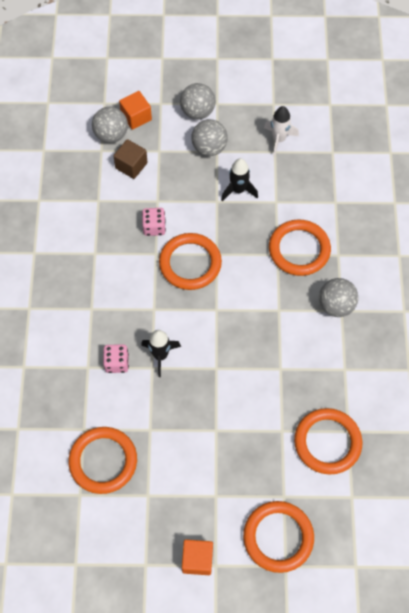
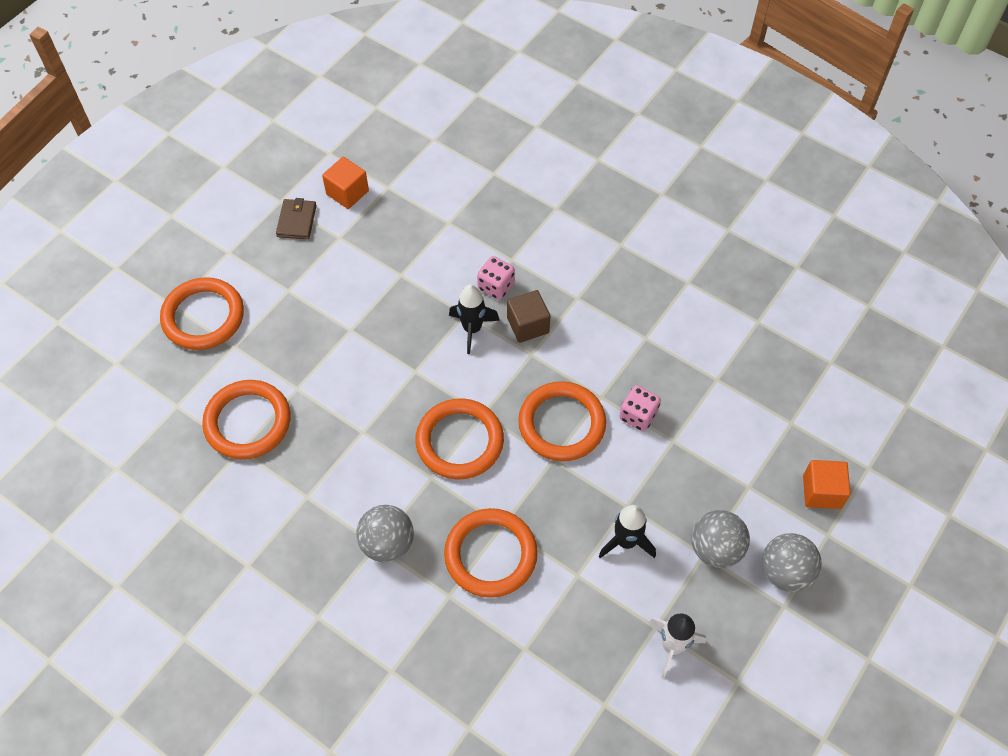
camera: 125 degrees right, 5 degrees down
orange ring [69,427,137,494] -> orange ring moved to [415,398,504,479]
grey ball [92,107,128,143] -> none
brown cube [113,139,148,179] -> brown cube moved to [507,290,550,343]
orange cube [182,540,213,575] -> orange cube moved to [322,157,369,209]
none -> brown wallet [276,198,317,239]

